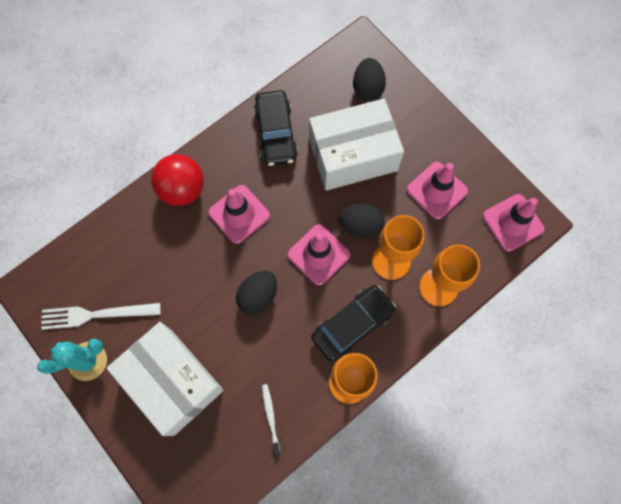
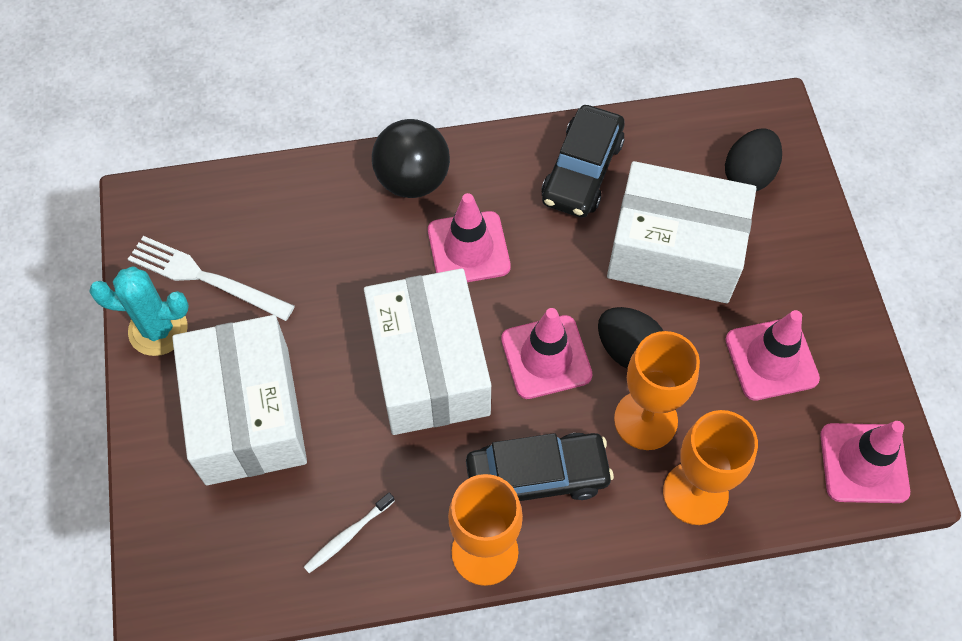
camera: 30 degrees right, 10 degrees down
red ball [151,154,204,206] -> black ball [372,119,450,198]
black egg [236,271,277,315] -> white box [364,268,491,435]
white toothbrush [262,384,280,455] -> white toothbrush turned 150 degrees counterclockwise [304,492,395,573]

